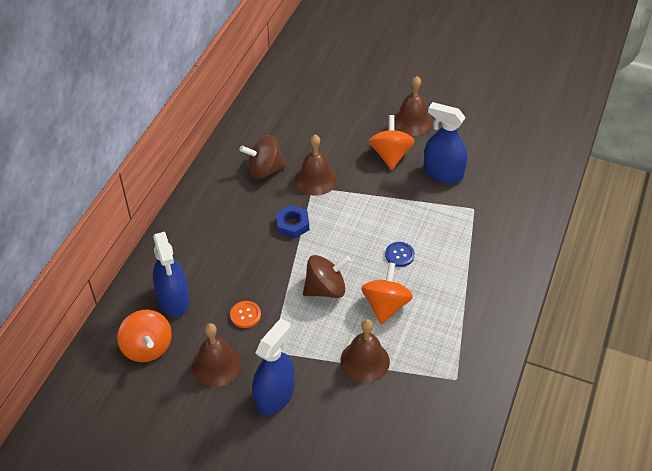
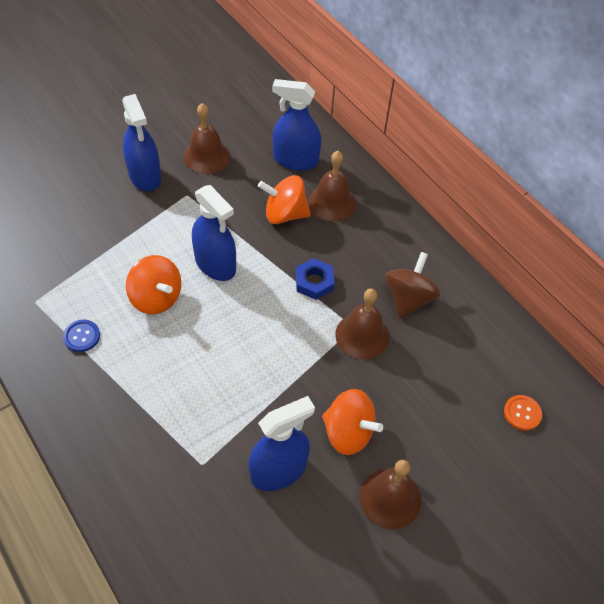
camera: 120 degrees right, 5 degrees up
orange spinning top [117,310,172,362] -> orange spinning top moved to [258,175,311,224]
orange button [230,301,261,328] -> orange button moved to [504,395,542,431]
brown spinning top [303,255,351,298] -> blue spray bottle [192,185,236,281]
brown bell [340,319,390,383] -> brown bell moved to [308,151,356,221]
blue button [385,242,415,267] -> blue button moved to [63,320,100,352]

